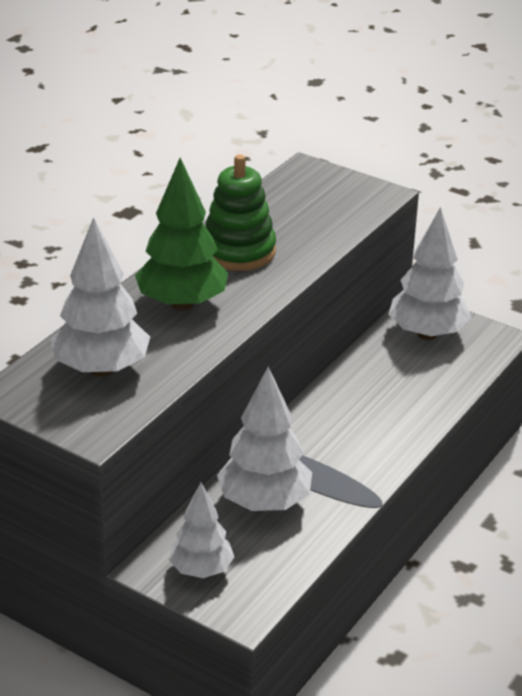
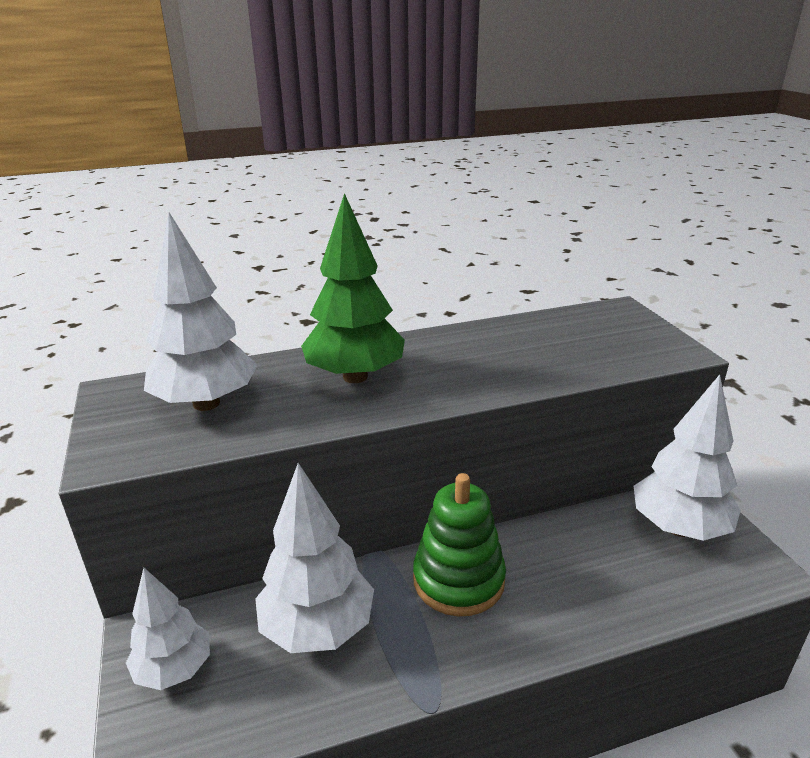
camera: 40 degrees right, 5 degrees down
green stacking toy [206,155,276,271] -> green stacking toy moved to [413,473,506,616]

